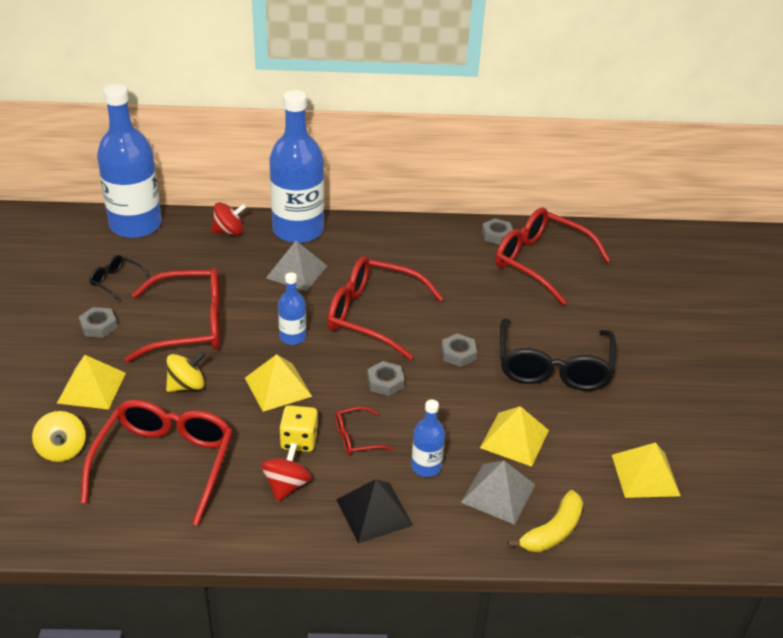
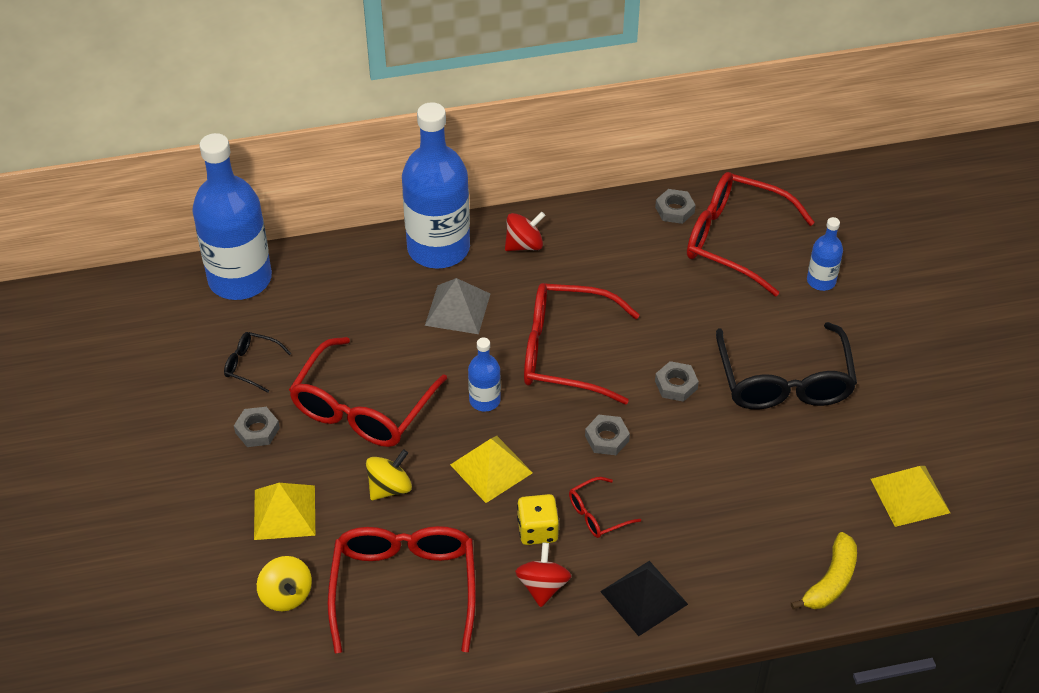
camera: 10 degrees left, 10 degrees up
red glasses [124,268,220,362] -> red glasses turned 135 degrees clockwise [289,337,447,447]
red spinning top [211,202,246,235] -> red spinning top moved to [505,212,546,251]
blue bottle [411,399,445,477] -> blue bottle moved to [807,217,843,291]
grey pyramid [461,461,535,525] -> none
yellow pyramid [480,406,549,467] -> none

